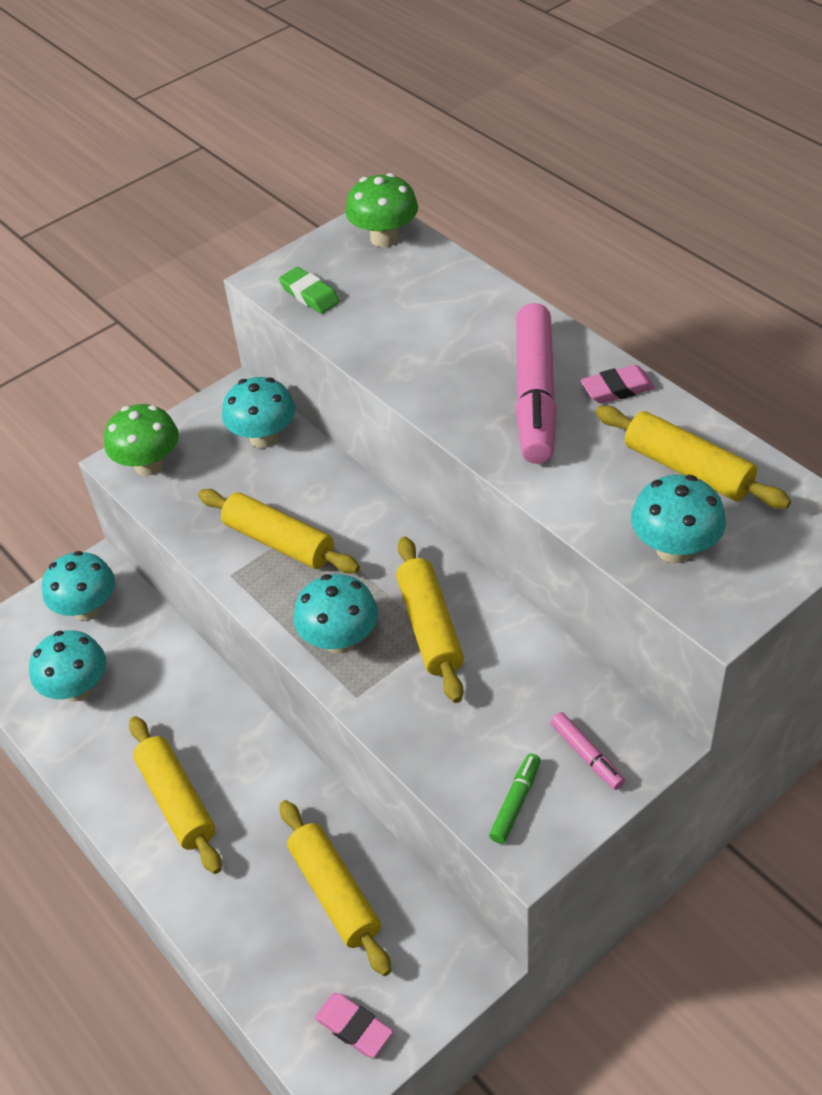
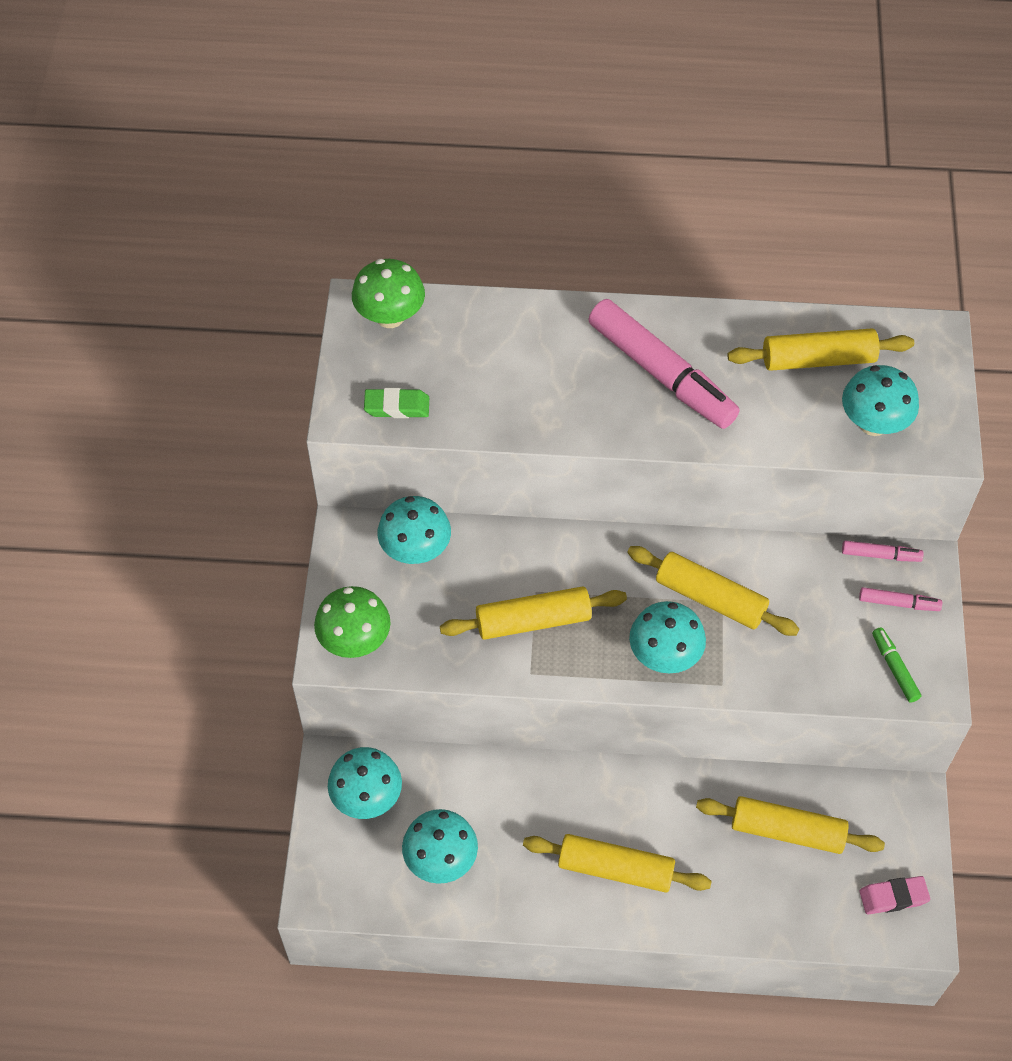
camera: 50 degrees left, 10 degrees up
pink eraser [581,365,655,404] -> none
none -> pink marker [842,540,924,562]

